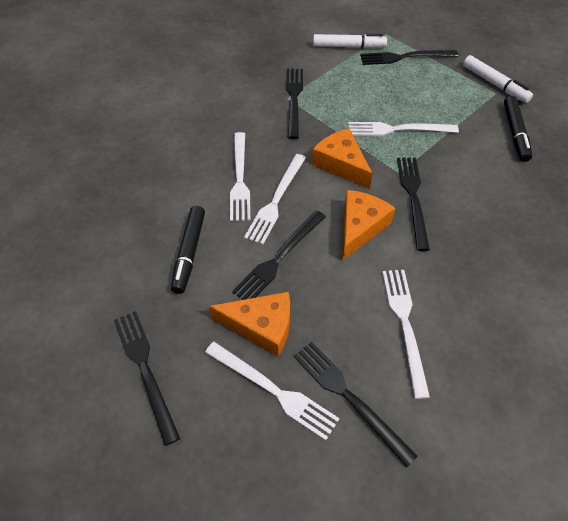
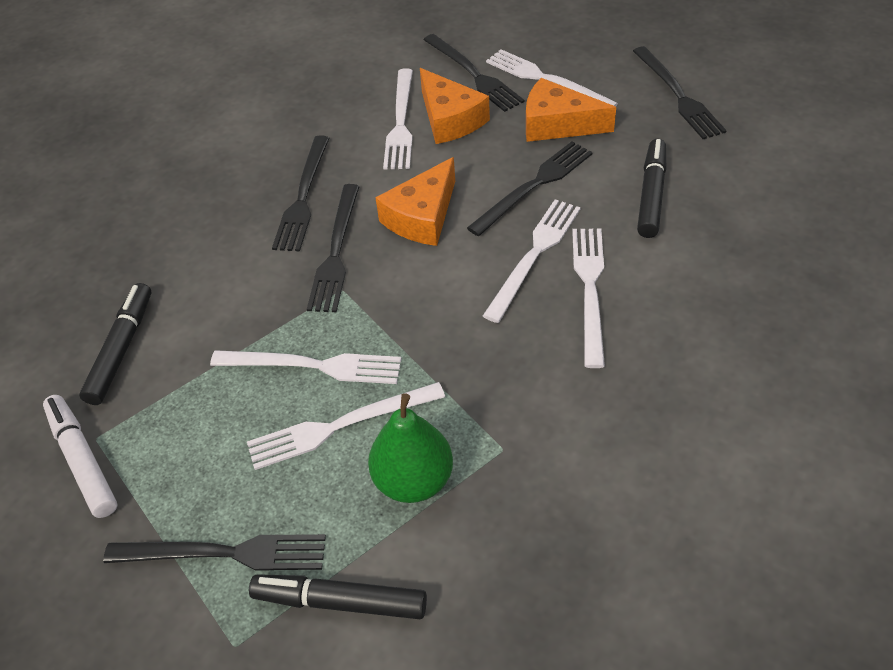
camera: 170 degrees left, 5 degrees down
black fork [286,69,303,139] -> black fork moved to [272,135,329,251]
orange cheese [312,129,373,189] -> orange cheese moved to [420,68,490,144]
white marker [313,34,387,48] -> black marker [249,574,427,619]
none -> white fork [247,382,445,470]
none -> green pear [368,393,453,503]

